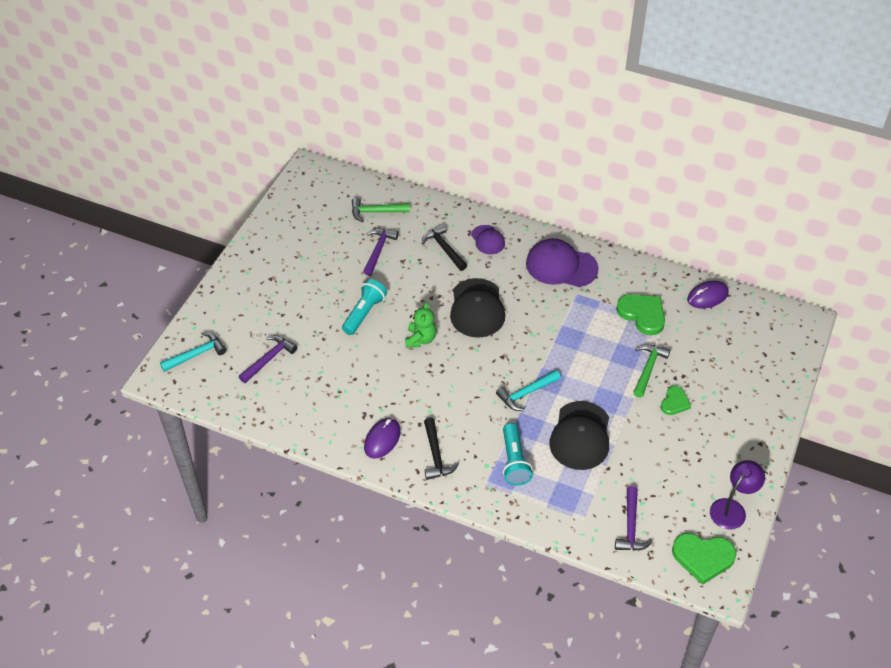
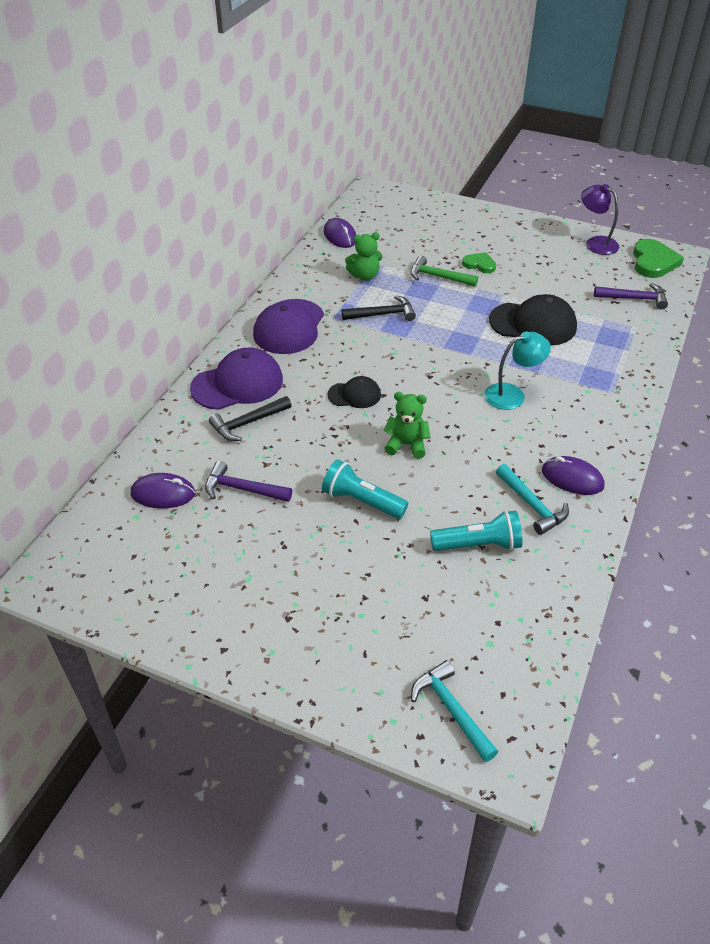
camera: 90 degrees left, 5 degrees down
purple hammer [239,335,297,383] -> none
green hammer [352,198,410,222] -> purple mouse [131,473,195,509]
black hammer [424,418,459,480] -> black hammer moved to [342,295,416,321]
black cap [450,278,505,338] -> black cap [328,376,381,408], size x0.56
purple cap [471,225,505,254] -> purple cap [190,348,283,410], size x1.78
turquoise hammer [496,370,561,411] -> turquoise hammer moved to [496,464,569,535]
turquoise flashlight [503,423,533,486] -> turquoise flashlight moved to [430,510,523,551]
green heart [616,294,665,335] -> green teddy bear [345,232,382,281]
none -> turquoise lamp [484,332,551,410]

